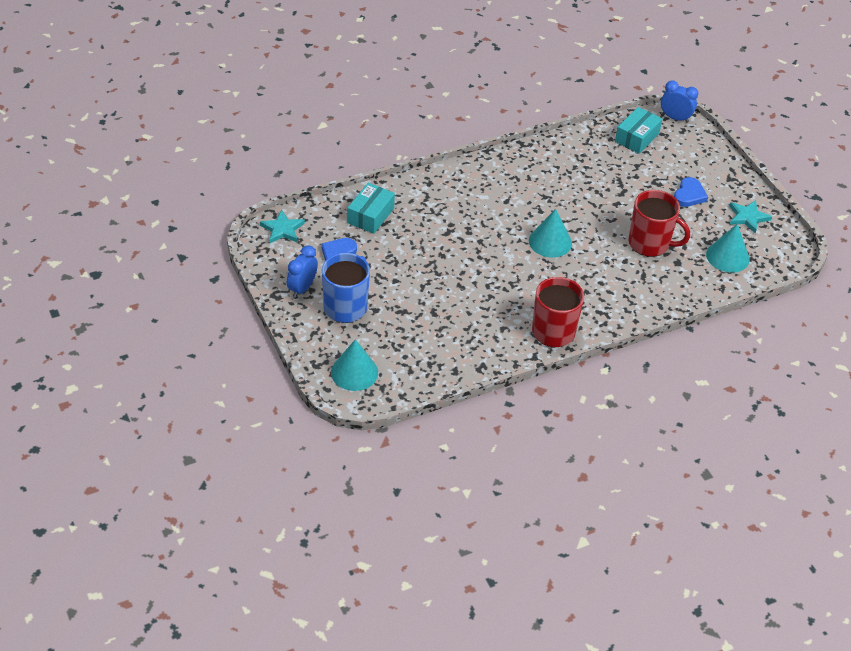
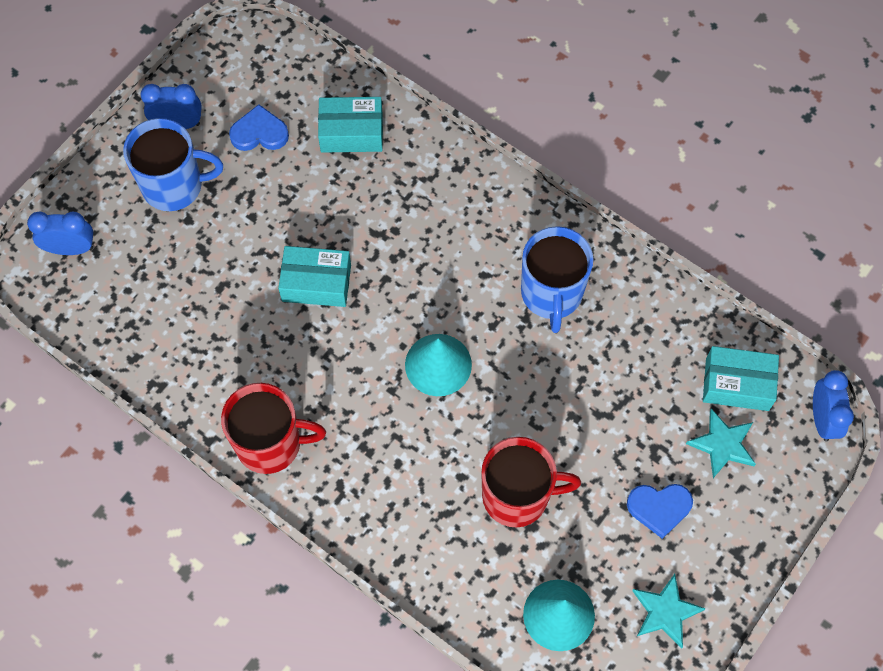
camera: 65 degrees right, 20 degrees up
turquoise star [260,209,305,243] -> turquoise star moved to [686,409,756,478]
turquoise cone [331,339,378,391] -> blue clock [27,212,93,255]
red mug [629,190,690,257] -> red mug turned 90 degrees counterclockwise [481,437,581,528]
none -> turquoise box [278,246,351,307]
none -> blue mug [521,226,593,333]

